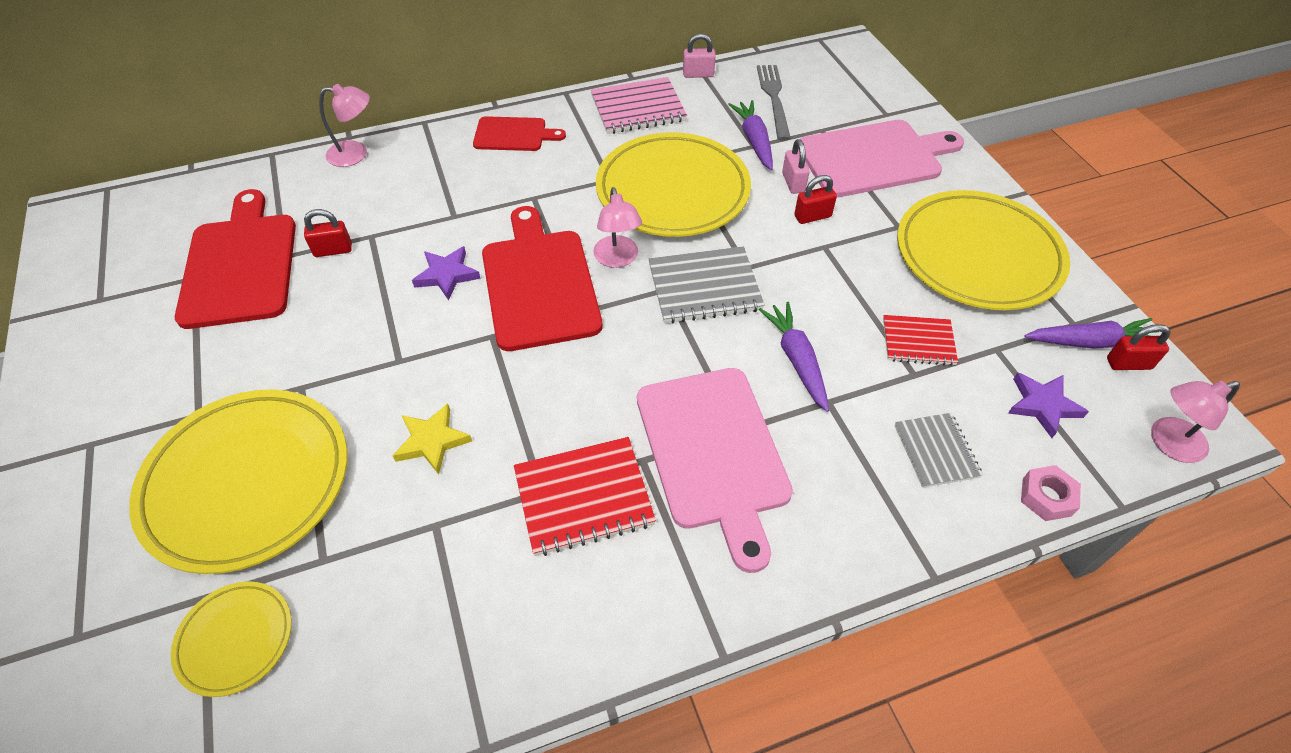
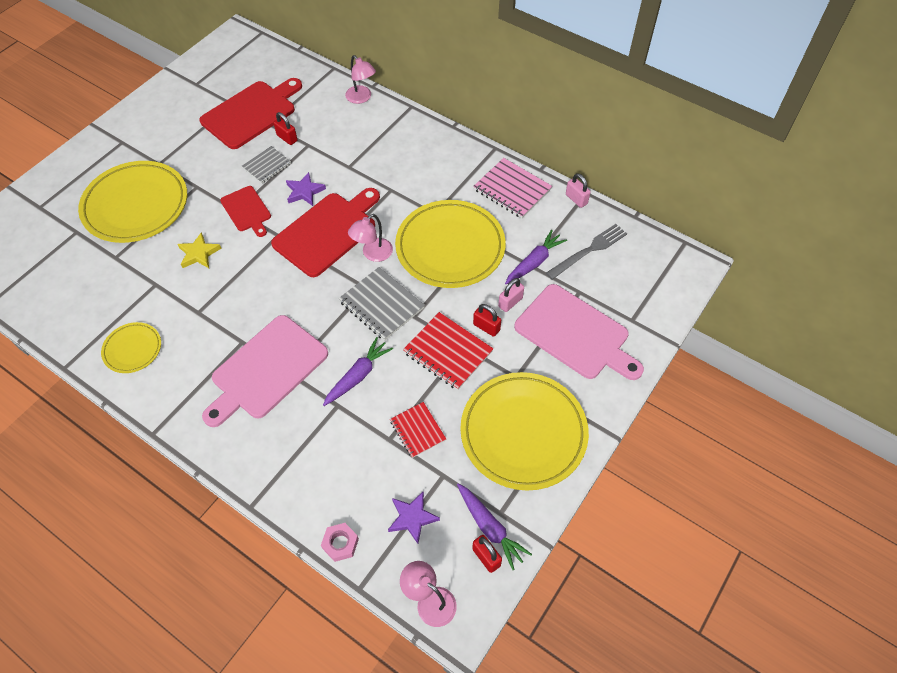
camera: 55 degrees right, 5 degrees up
yellow plate [171,581,292,697] -> yellow plate moved to [101,322,161,373]
red cutting board [473,116,566,151] -> red cutting board moved to [220,186,271,237]
red notebook [514,437,656,556] -> red notebook moved to [403,312,493,390]
grey notebook [894,413,983,488] -> grey notebook moved to [242,146,291,183]

